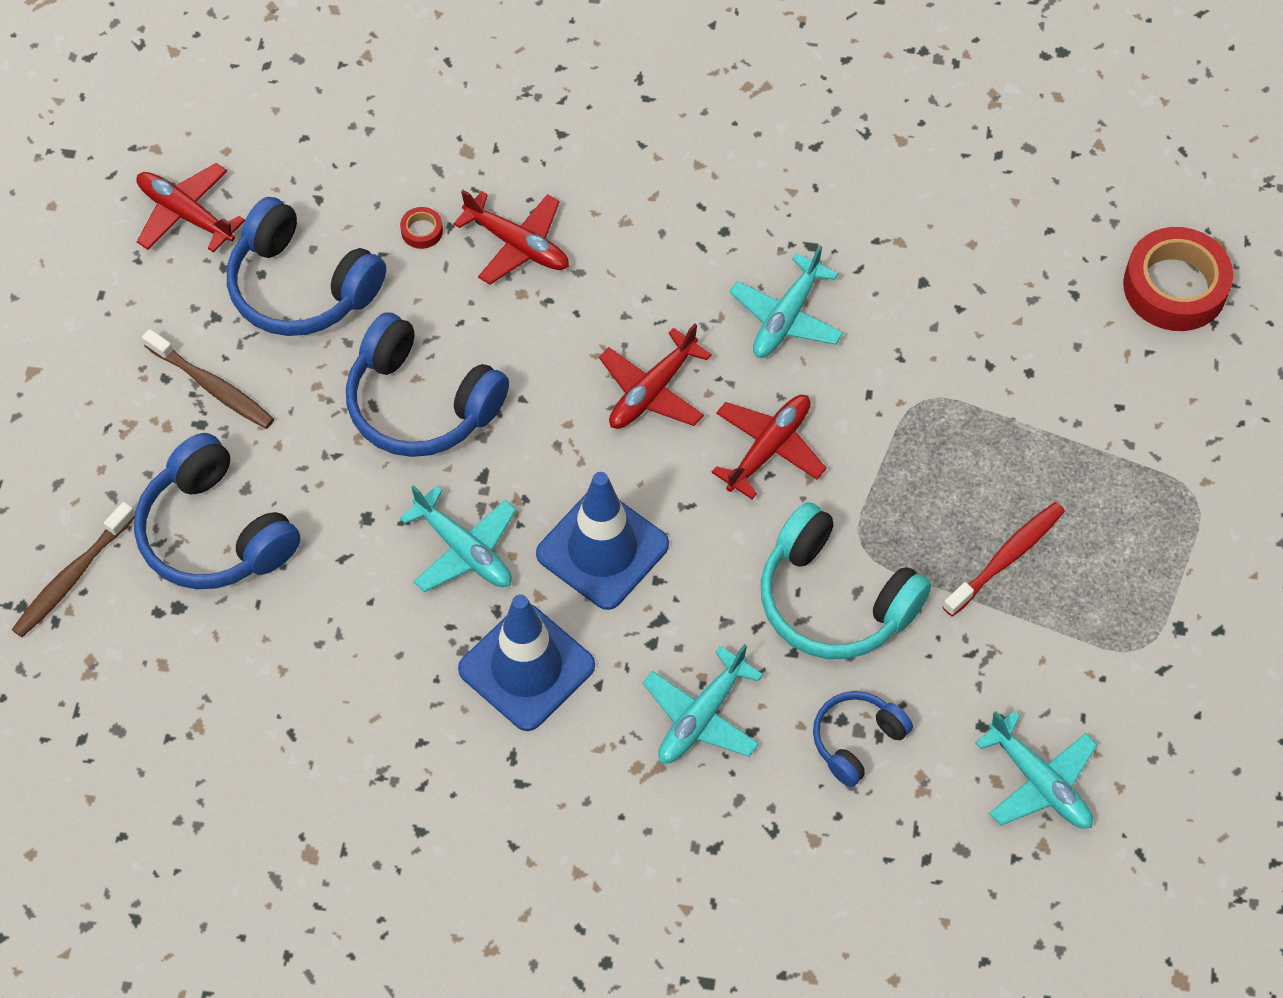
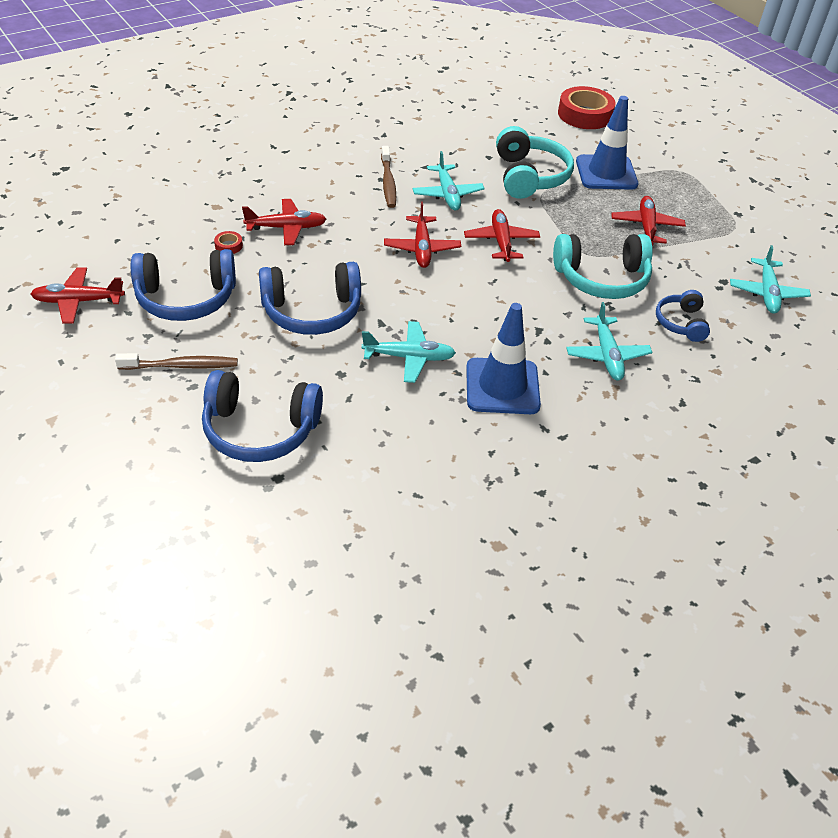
camera: 45 degrees left, 15 degrees down
brown toothbrush [12,502,135,637] -> brown toothbrush moved to [381,146,396,208]
blue traffic cone [536,472,669,610] -> blue traffic cone moved to [576,96,638,190]
red toothbrush [943,502,1065,616] -> red plane [611,196,686,245]
turquoise plane [975,711,1097,829] -> turquoise plane turned 90 degrees clockwise [730,245,811,314]
none -> turquoise headphones [496,126,574,199]

